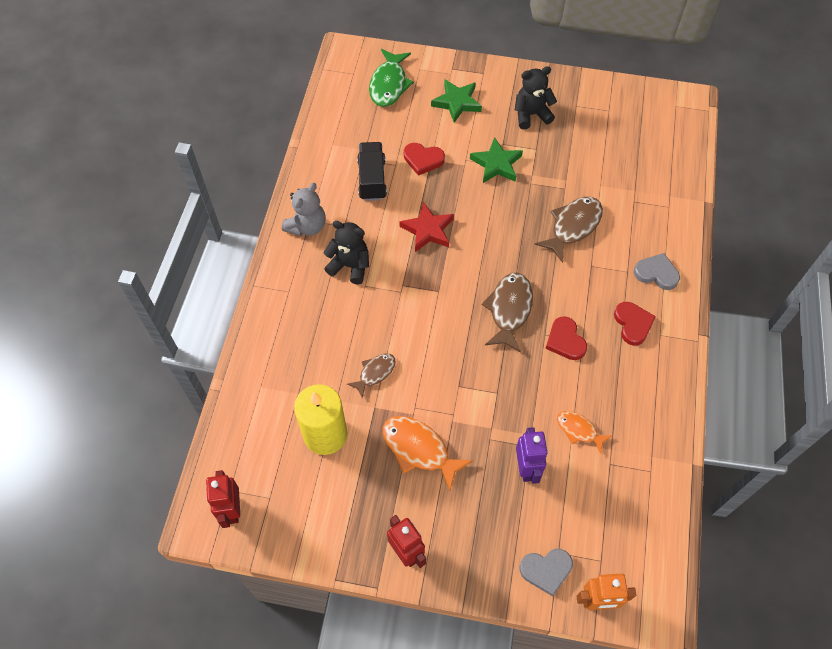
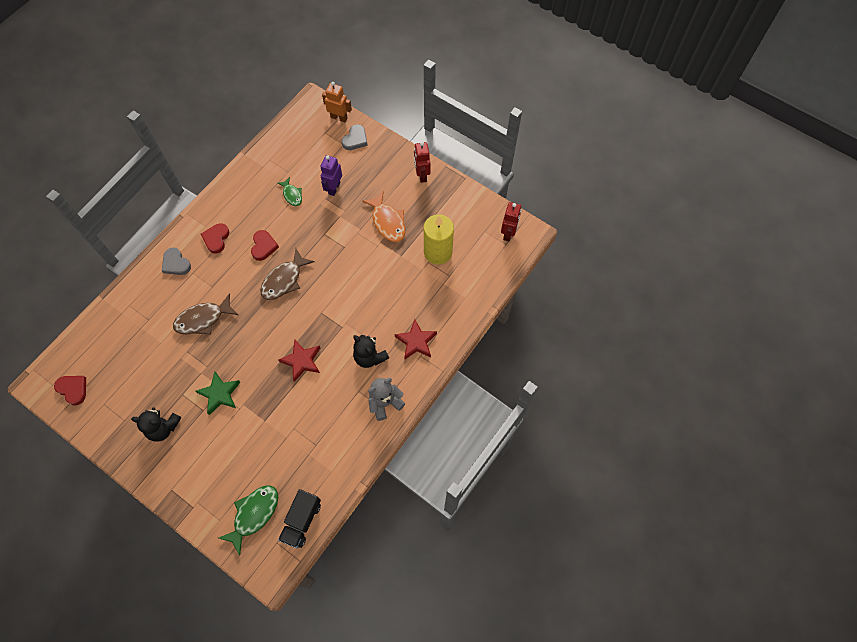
camera: 155 degrees left, 5 degrees up
brown fish [347,354,396,398] -> none
black truck [357,142,387,201] -> black truck moved to [278,489,321,548]
red heart [404,143,445,176] -> red heart moved to [54,376,86,405]
green star [431,79,482,123] -> none
grey heart [519,549,573,596] -> grey heart turned 105 degrees clockwise [342,124,368,150]
orange fish [557,411,612,454] -> green fish [277,177,302,206]
none -> red star [395,319,437,359]

